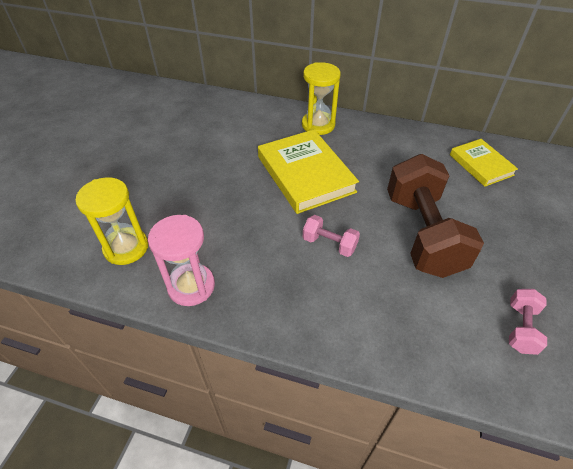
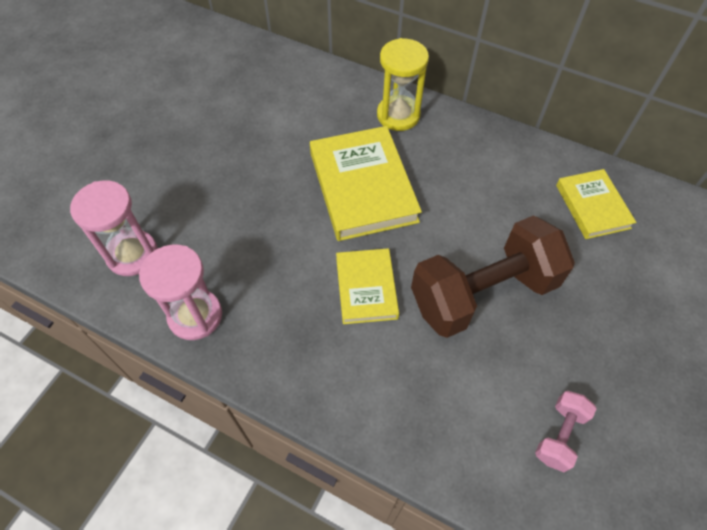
camera: 10 degrees right, 10 degrees up
yellow hourglass [75,177,148,265] -> pink hourglass [70,180,158,276]
pink dumbbell [303,215,360,257] -> yellow book [336,248,399,324]
brown dumbbell [387,154,484,278] -> brown dumbbell turned 60 degrees clockwise [411,215,575,338]

